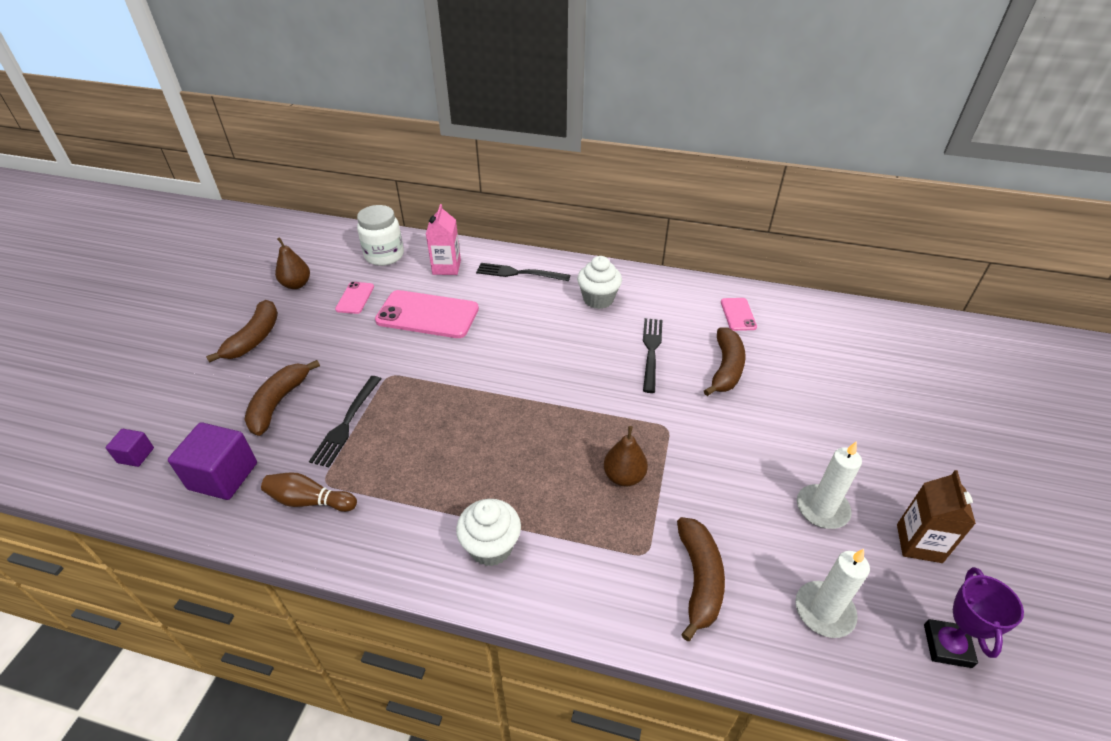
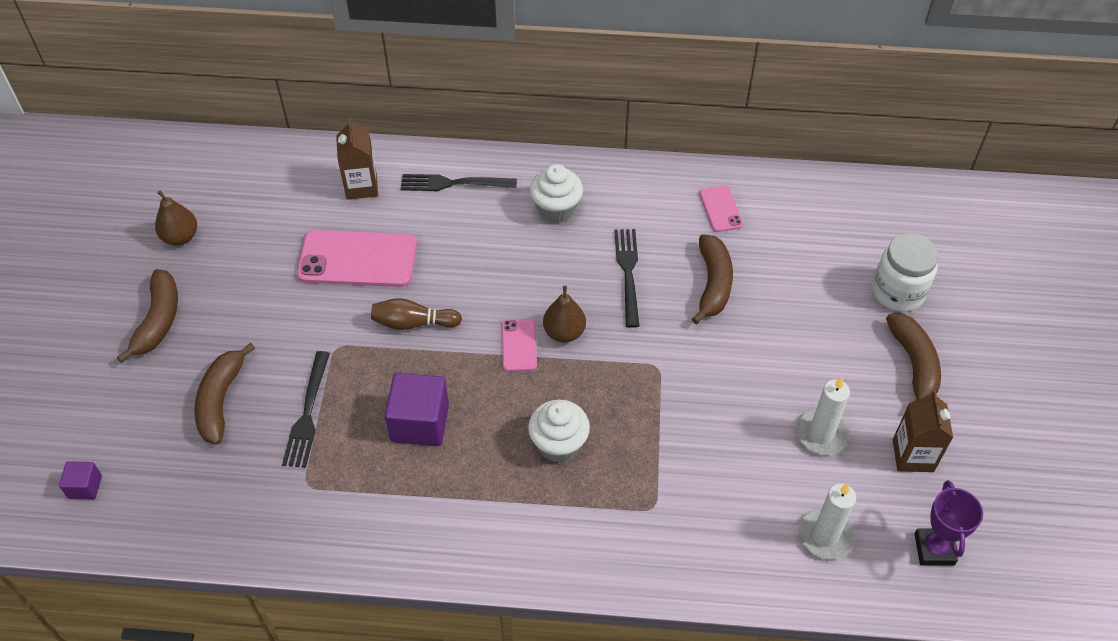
camera: 10 degrees left, 10 degrees up
purple cube [168,422,257,500] -> purple cube moved to [385,373,449,446]
brown bowling pin [261,472,357,512] -> brown bowling pin moved to [371,298,462,330]
pink phone [335,282,374,314] -> pink phone moved to [502,319,537,371]
white jar [357,205,404,266] -> white jar moved to [872,233,939,312]
pink carton [426,204,461,275] -> brown carton [336,118,378,200]
white cupcake [456,499,521,566] -> white cupcake moved to [528,400,590,463]
brown pear [604,426,648,487] -> brown pear moved to [543,286,586,342]
brown banana [677,517,725,641] -> brown banana moved to [886,314,941,400]

